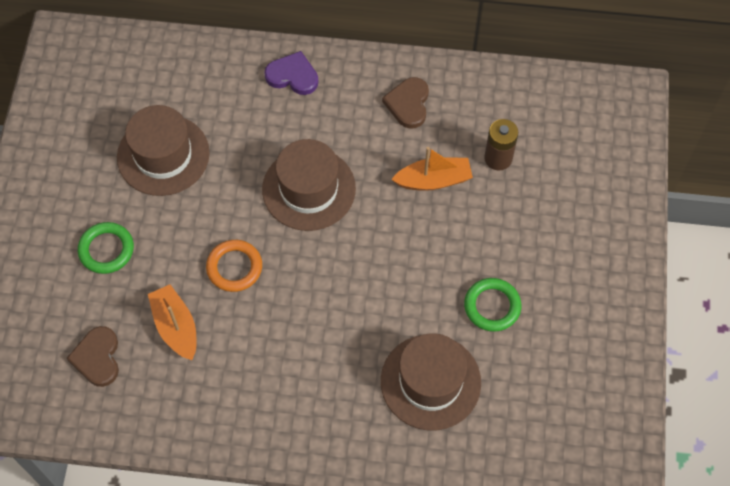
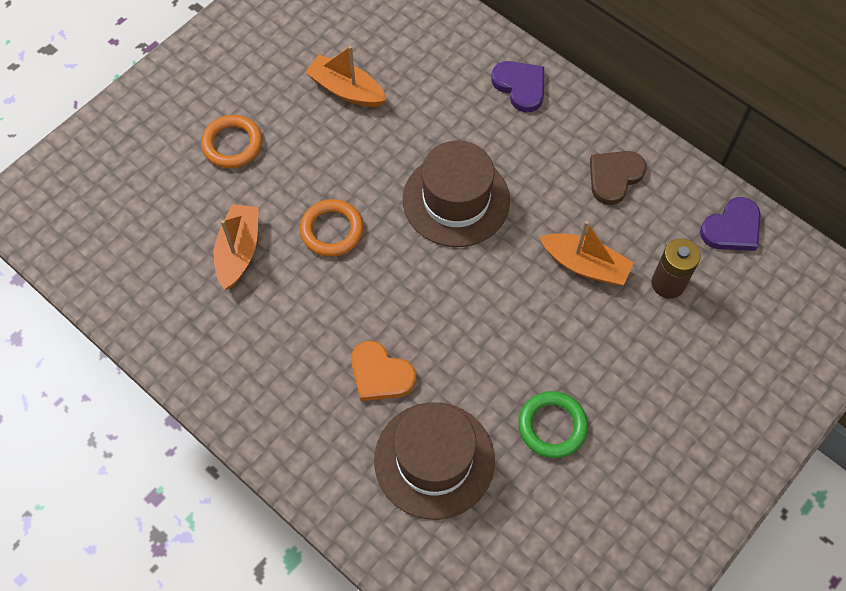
camera: 35 degrees right, 0 degrees up
brown heart [67,326,119,387] -> none
green ring [78,222,134,274] -> orange ring [201,115,262,168]
brown hat [117,105,210,196] -> orange boat [305,46,386,107]
none -> orange heart [351,341,416,401]
none -> purple heart [700,197,761,251]

